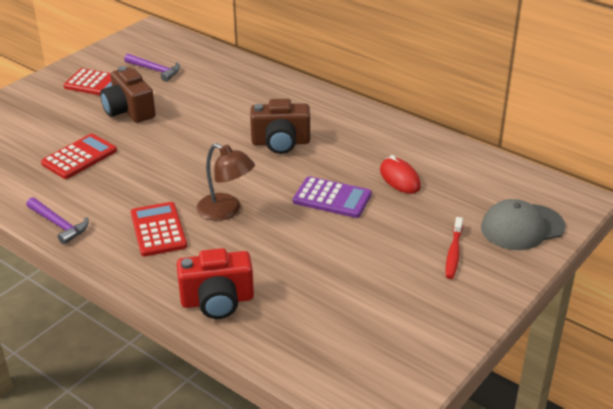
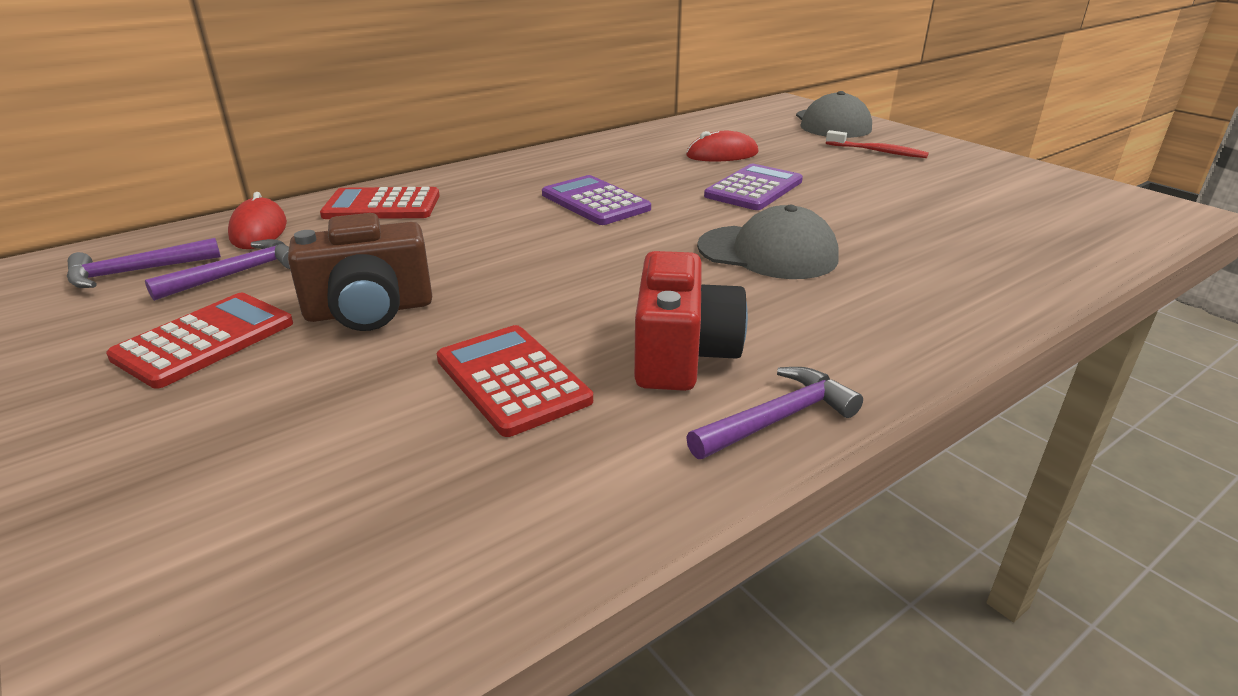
camera: 75 degrees left, 5 degrees down
red calculator [131,202,187,256] -> red calculator moved to [320,187,440,219]
red camera [177,248,254,319] -> red camera moved to [634,251,748,391]
brown lamp [196,143,255,221] -> grey cap [697,205,839,279]
brown camera [250,99,310,154] -> purple calculator [542,175,651,225]
none -> purple hammer [67,238,221,288]
none -> red mouse [228,192,287,249]

